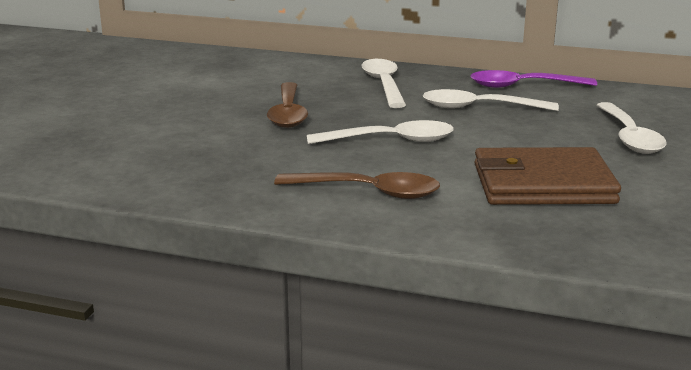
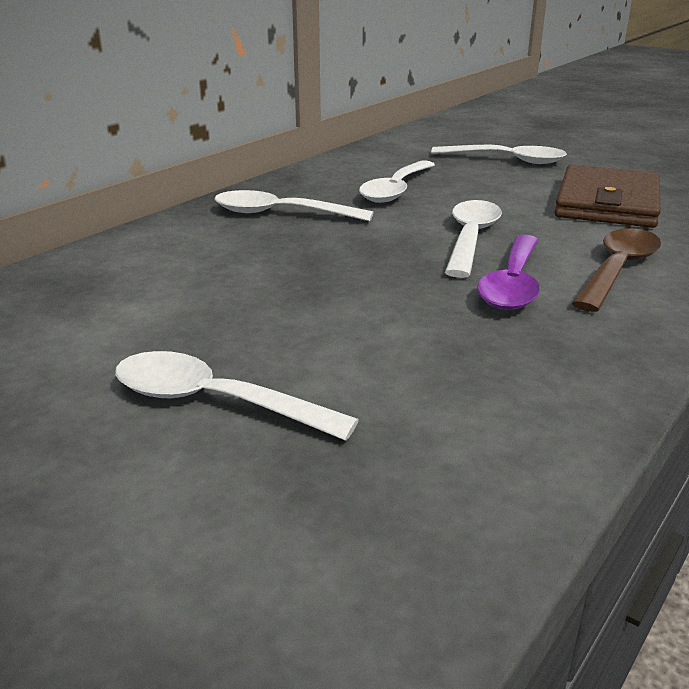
camera: 70 degrees left, 5 degrees up
brown spoon [267,82,308,128] -> none
purple spoon [470,70,597,88] -> purple spoon moved to [477,235,540,310]
none -> white spoon [115,351,359,441]

